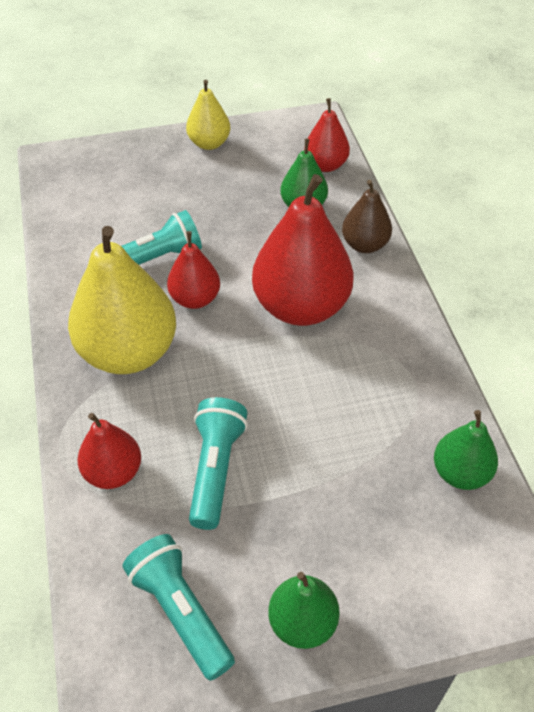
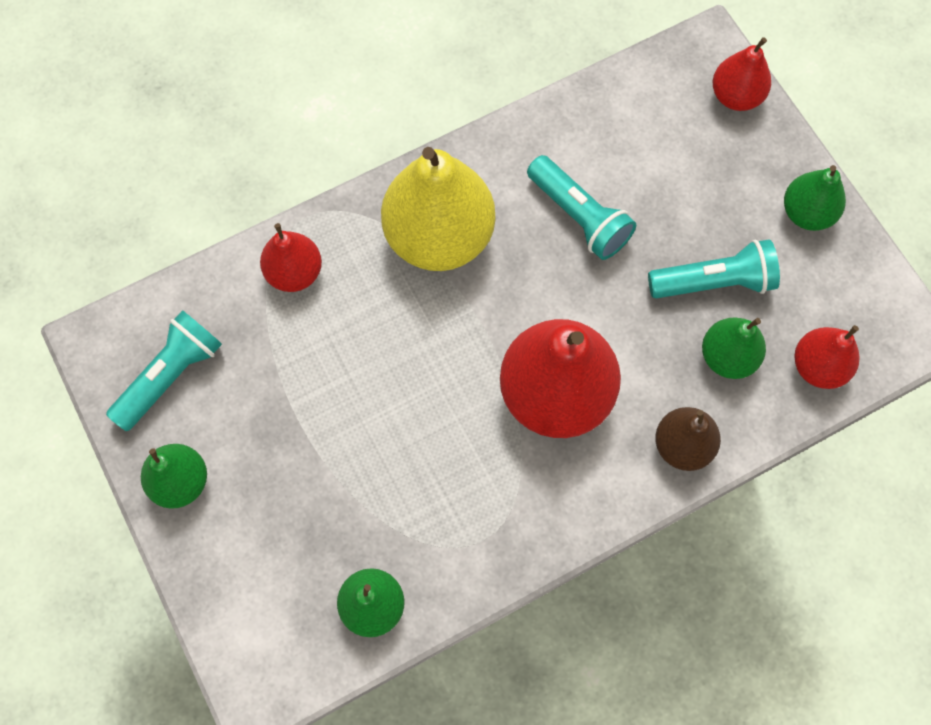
camera: 75 degrees right, 20 degrees up
red pear [167,231,220,309] -> red pear moved to [713,37,771,111]
yellow pear [186,80,230,150] -> green pear [784,165,846,231]
turquoise flashlight [189,397,248,530] -> turquoise flashlight moved to [648,239,780,299]

